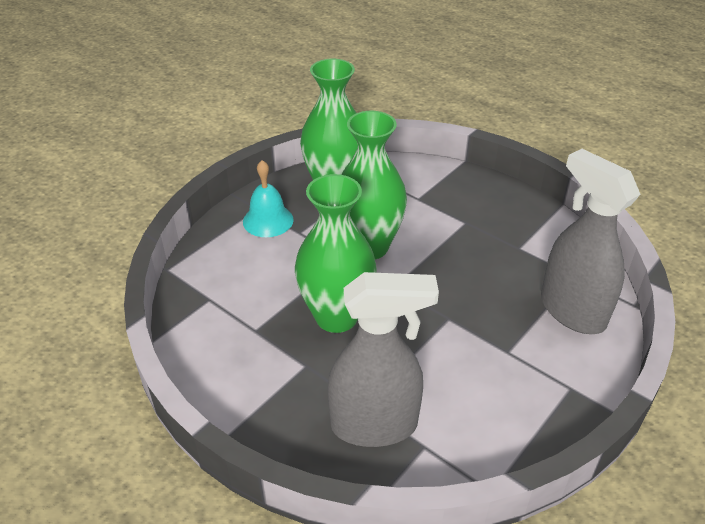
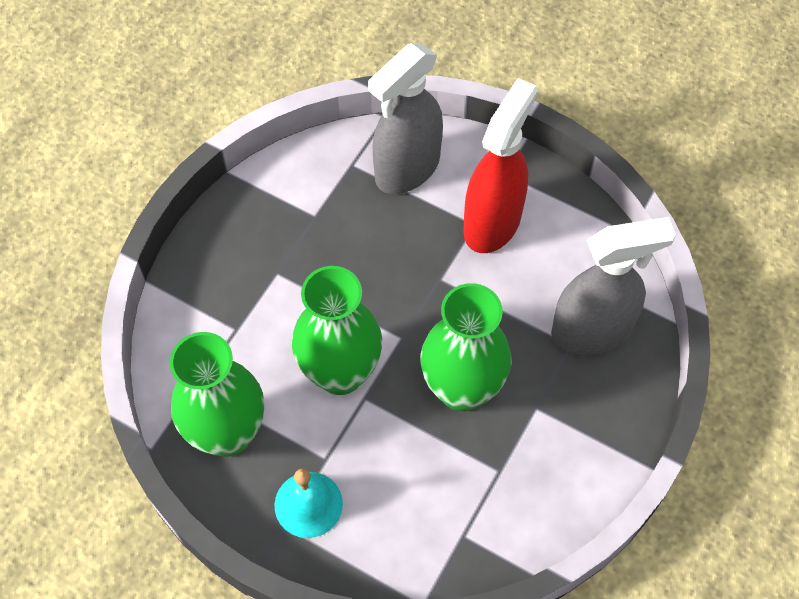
camera: 100 degrees left, 20 degrees up
grey spray bottle [328,272,439,447] -> grey spray bottle turned 90 degrees clockwise [551,217,676,355]
none -> red spray bottle [463,78,537,253]

